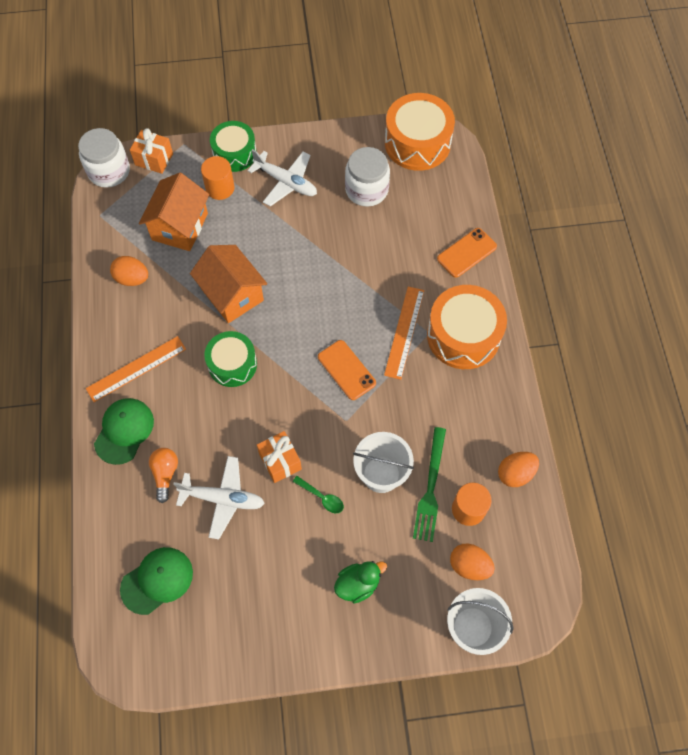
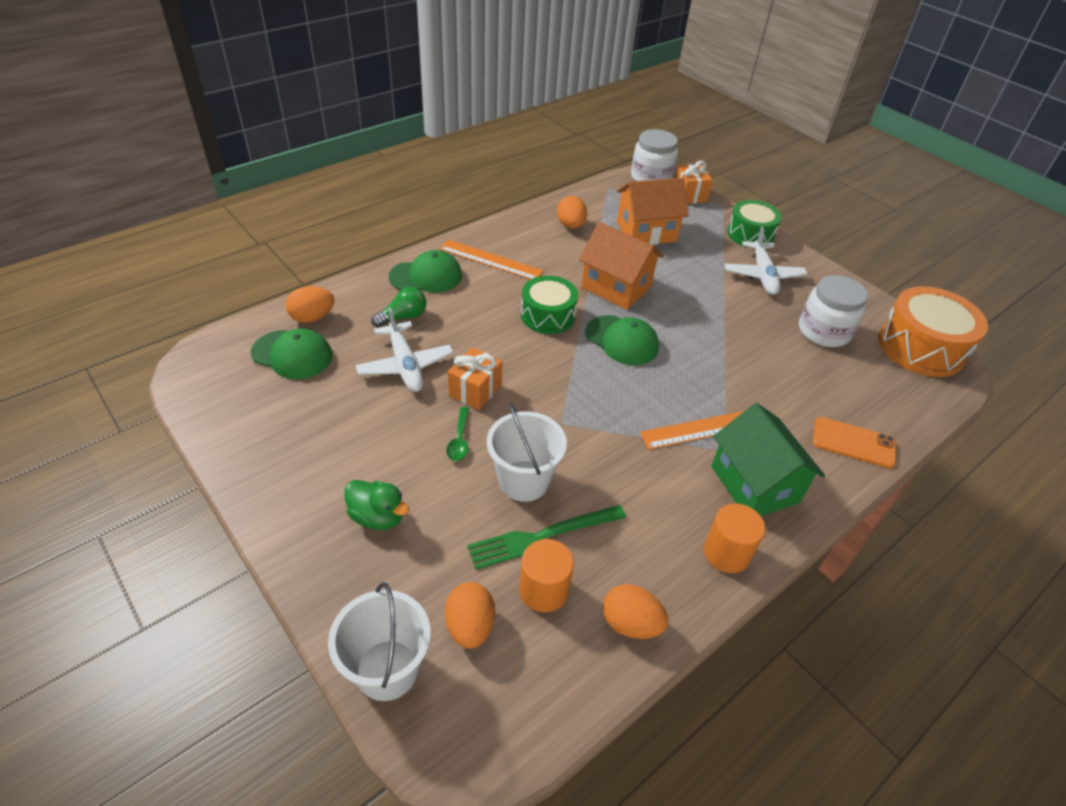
camera: 55 degrees right, 20 degrees down
orange light bulb [149,448,178,503] -> green light bulb [371,287,426,327]
orange house [190,245,267,323] -> orange house turned 75 degrees counterclockwise [579,222,664,310]
orange cylinder [201,156,235,200] -> orange cylinder moved to [704,503,765,573]
orange phone [318,340,376,400] -> none
orange drum [427,285,507,369] -> green house [711,403,825,516]
none -> orange egg [286,286,334,323]
none -> green cap [585,315,659,365]

